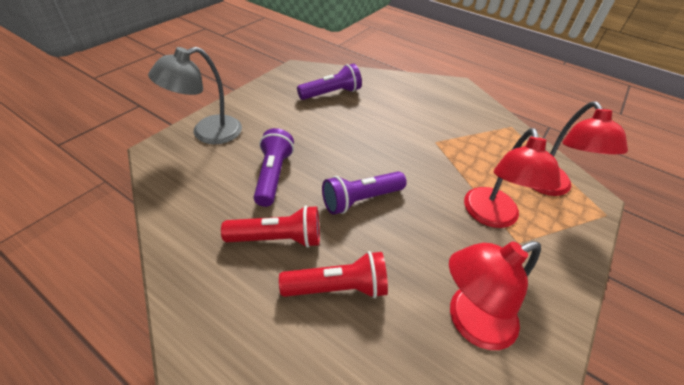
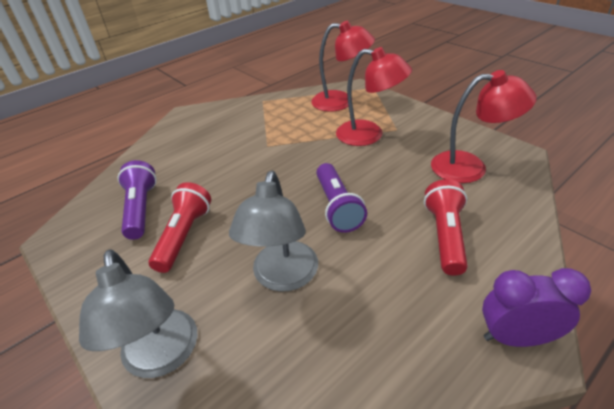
camera: 70 degrees left, 5 degrees down
red flashlight [221,205,320,248] -> red flashlight moved to [148,182,211,273]
purple flashlight [254,128,294,207] -> grey lamp [229,170,318,292]
red lamp [449,241,541,350] -> red lamp turned 75 degrees counterclockwise [431,70,537,183]
none -> purple clock [482,268,591,347]

